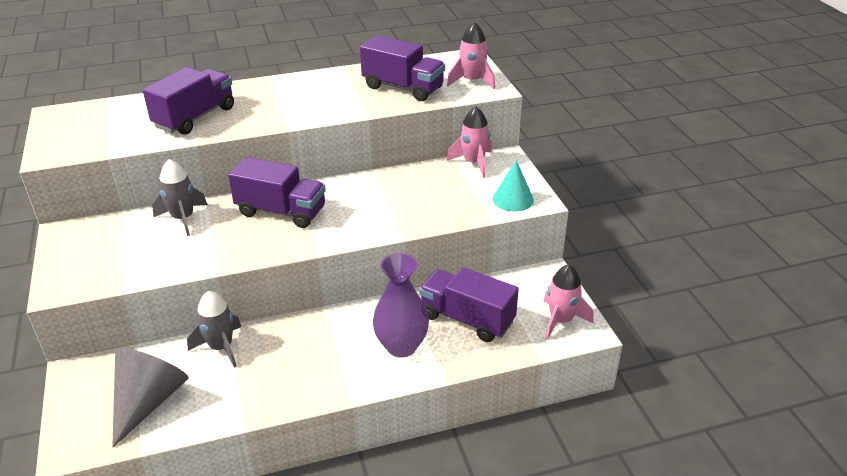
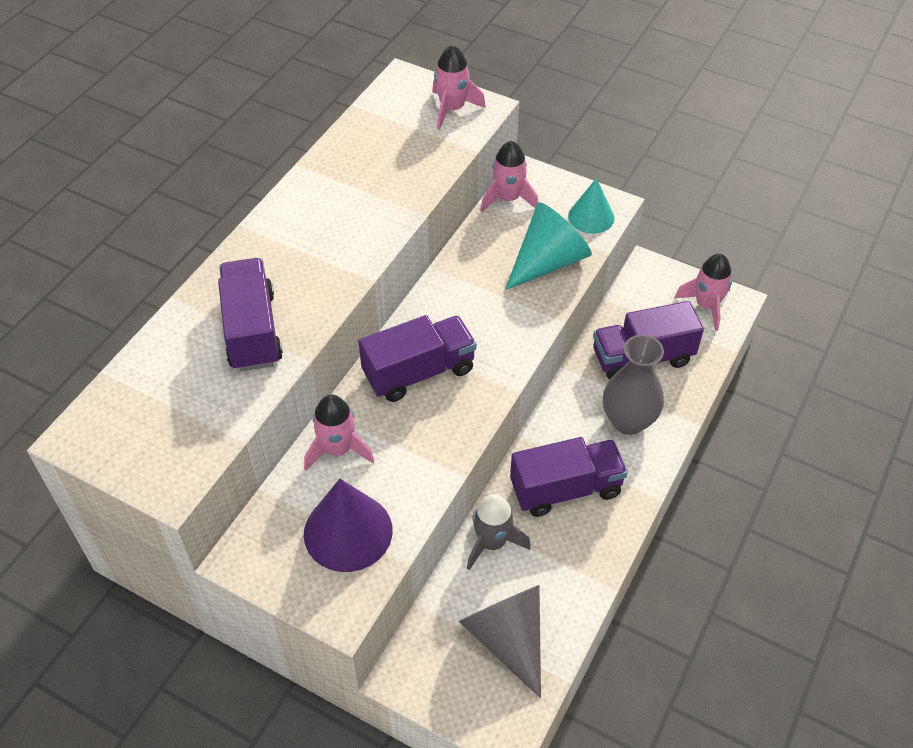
camera: 45 degrees left, 15 degrees up
grey rocket [152,159,208,236] -> pink rocket [304,395,374,471]
purple truck [360,35,445,101] -> purple truck moved to [510,437,628,517]
purple vase [373,253,429,358] -> grey vase [603,335,664,435]
none -> purple cone [304,479,393,572]
none -> turquoise cone [505,202,592,290]

